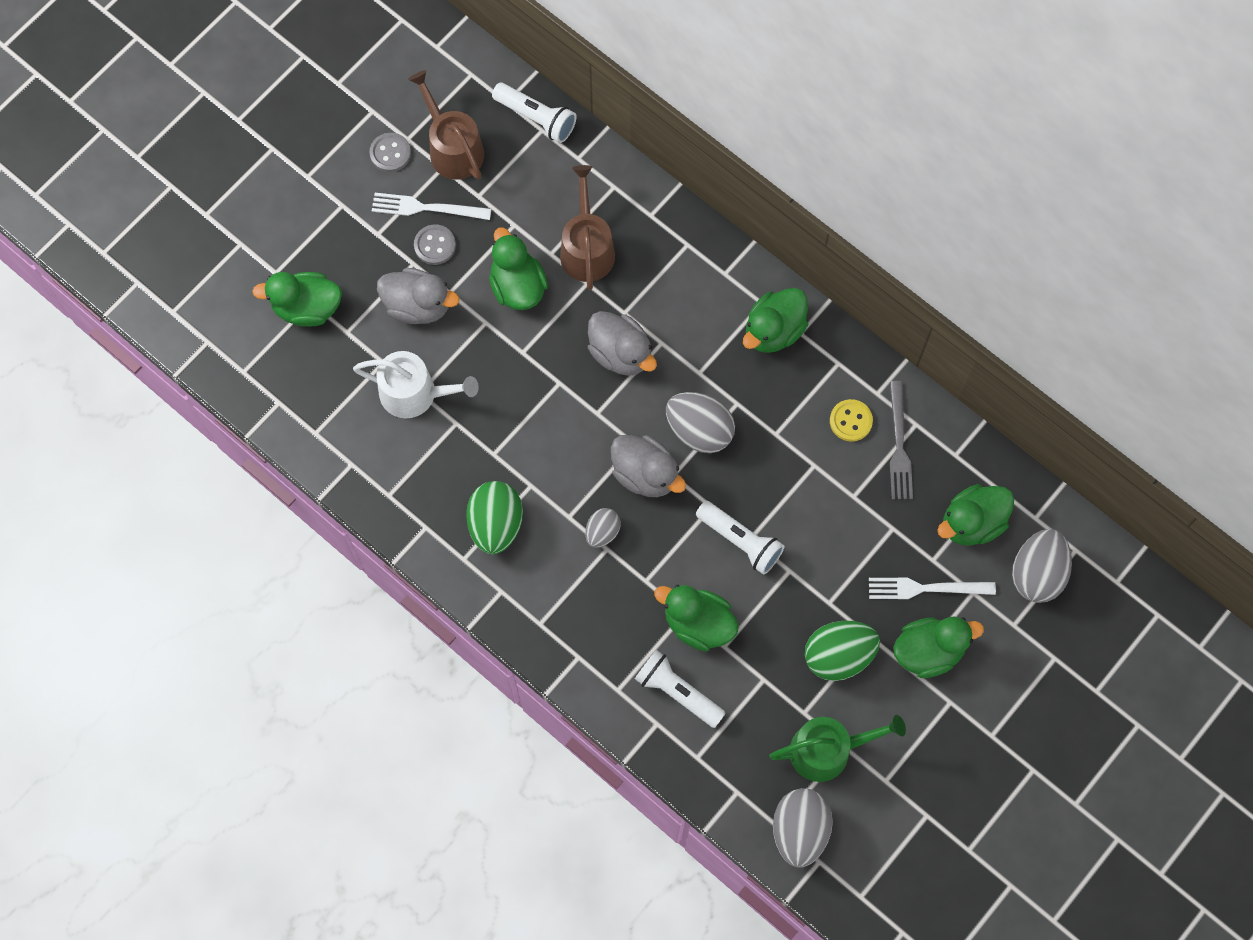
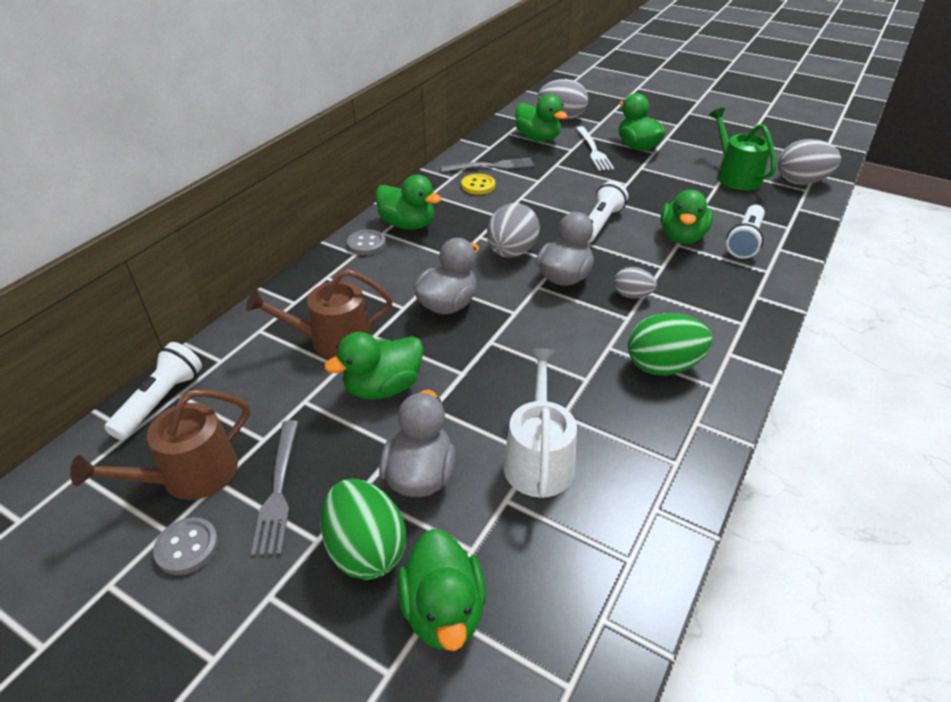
camera: 100 degrees left, 30 degrees down
white fork [372,193,491,220] -> grey fork [251,420,298,556]
grey button [414,224,456,265] -> grey button moved to [347,229,386,255]
green egg [805,621,880,681] -> green egg moved to [321,479,406,580]

